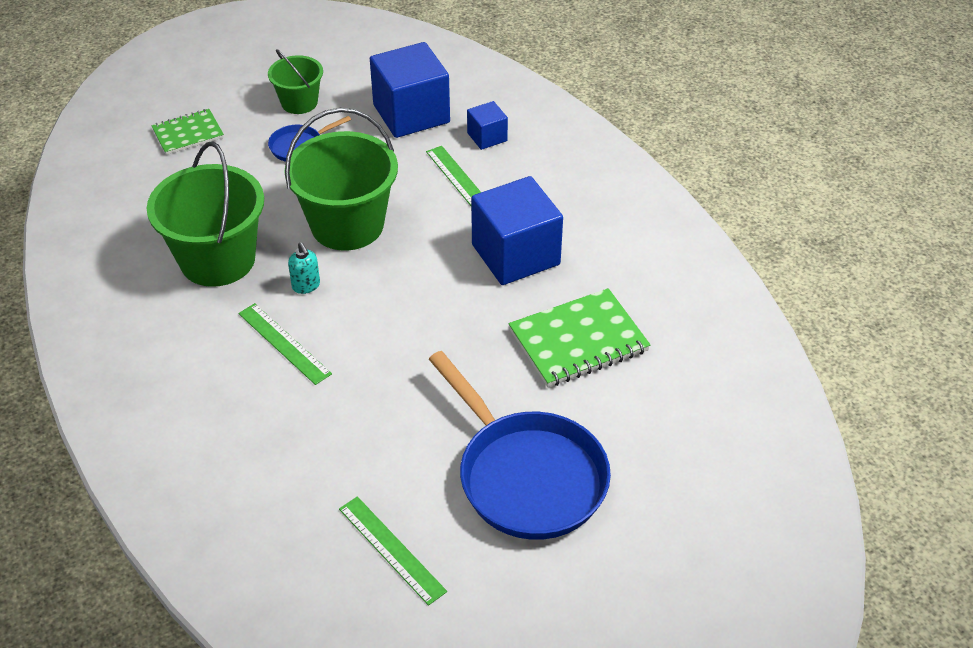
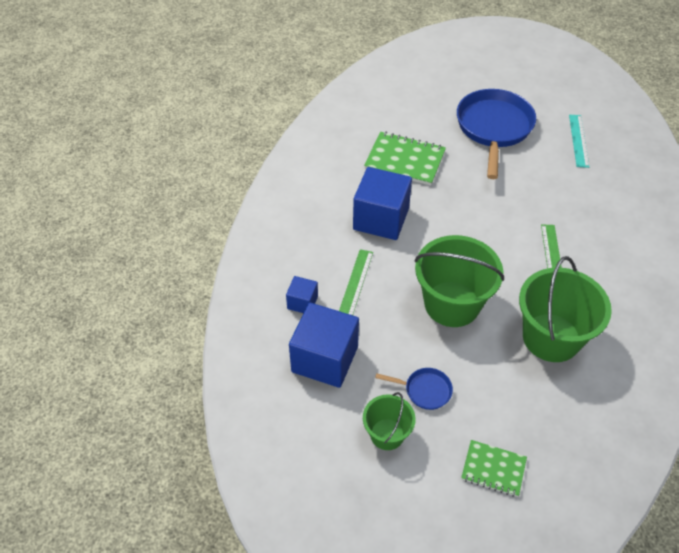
camera: 135 degrees left, 5 degrees up
turquoise soap dispenser [288,242,320,294] -> none
green ruler [339,496,447,606] -> turquoise ruler [569,115,589,168]

